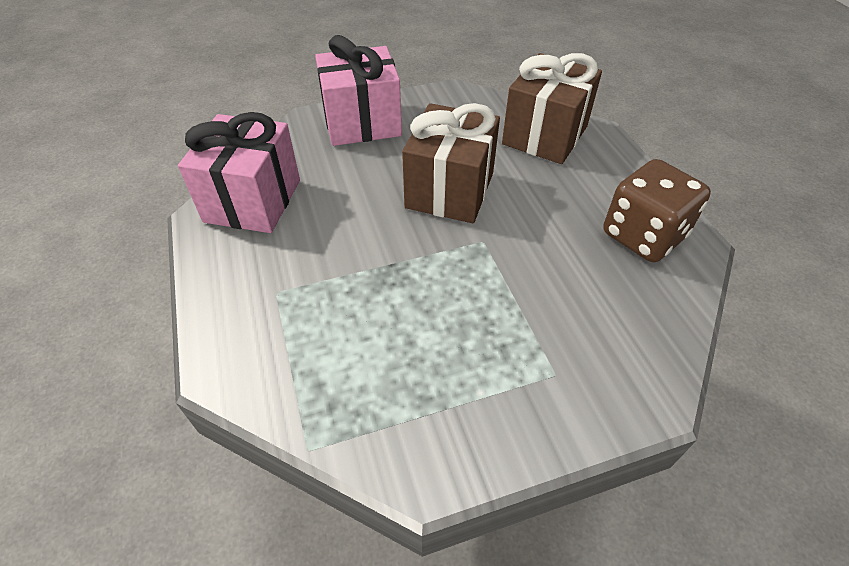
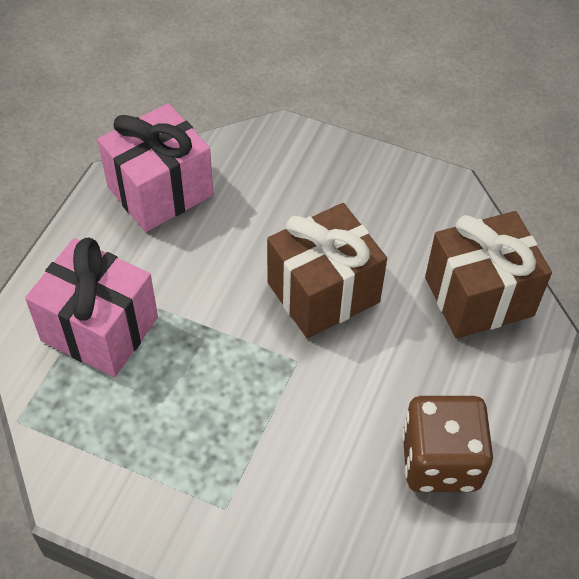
camera: 40 degrees right, 5 degrees up
pink gift [315,35,402,146] -> pink gift moved to [25,238,158,377]

